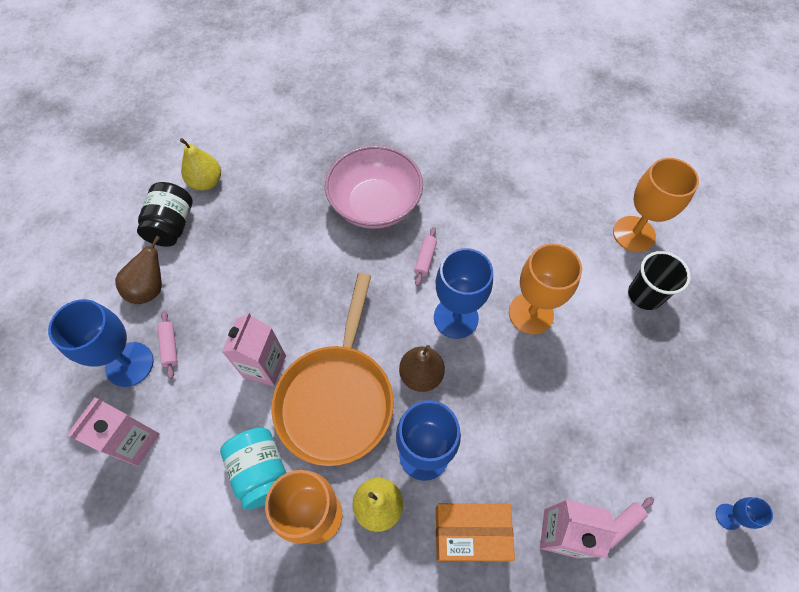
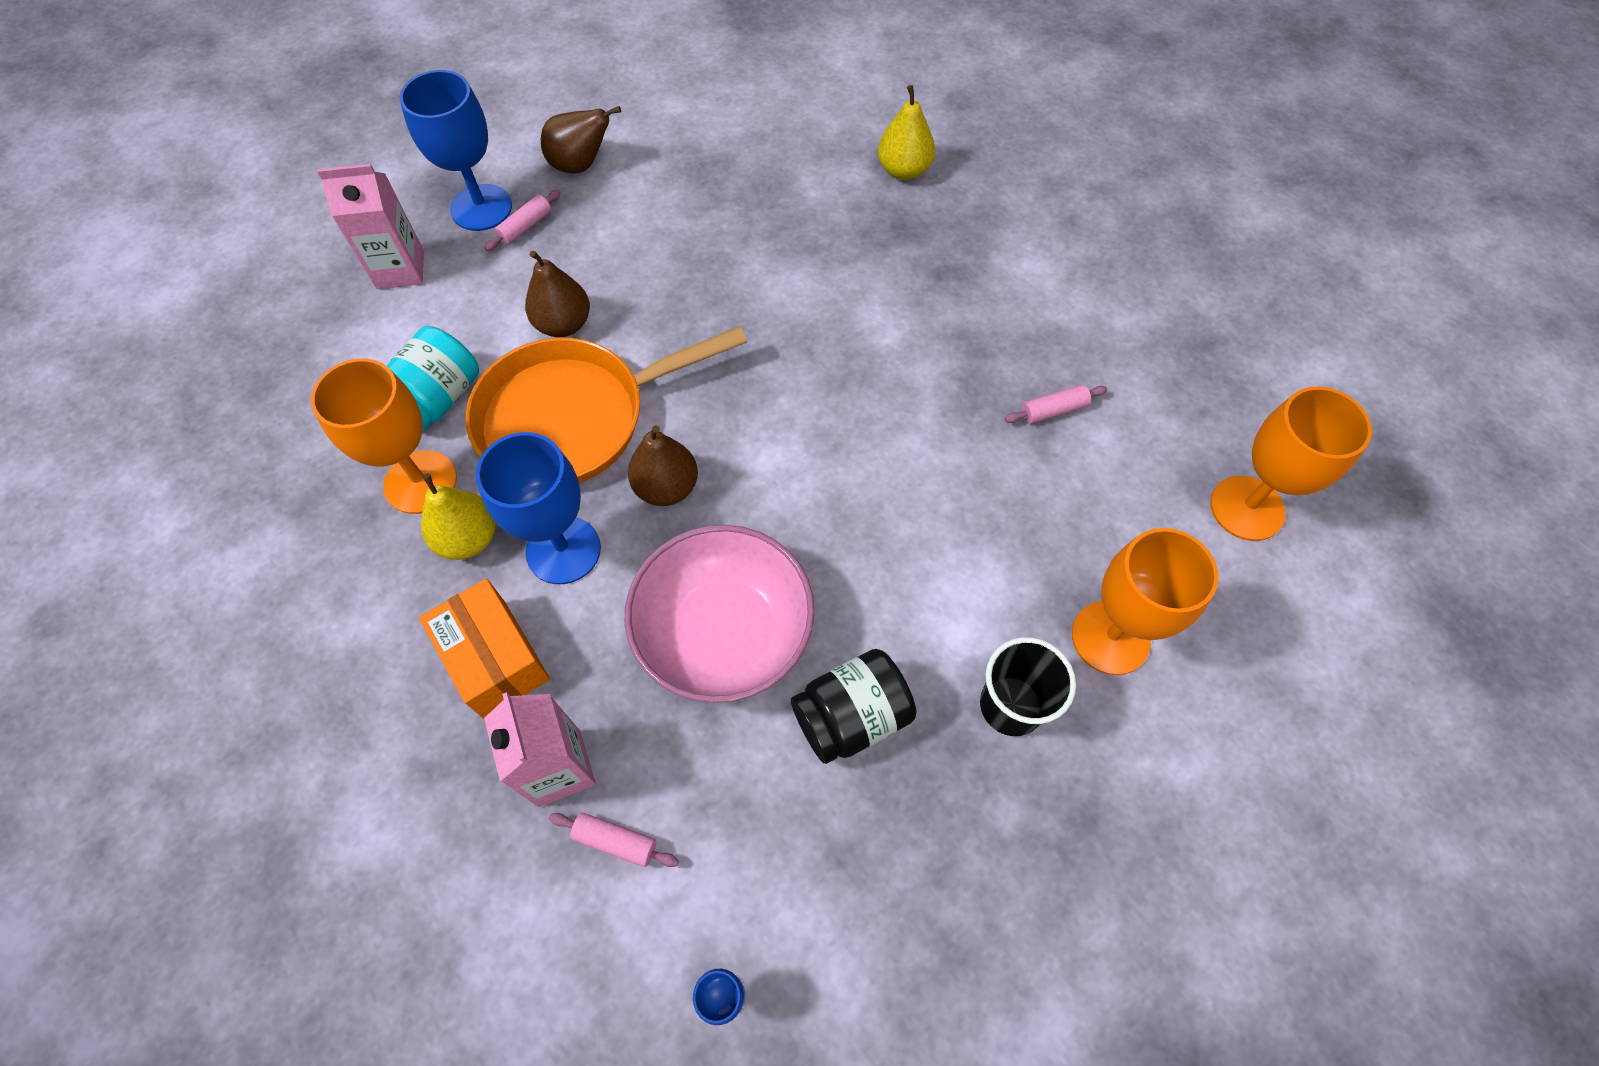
camera: 55 degrees right, 0 degrees up
black jar [137,182,193,247] -> black jar moved to [791,649,916,764]
yellow pear [180,138,221,191] -> yellow pear moved to [878,85,935,180]
pink carton [222,312,286,386] -> brown pear [525,251,590,337]
pink bowl [325,145,423,229] -> pink bowl moved to [625,525,815,703]
pink rolling pin [414,227,437,286] -> pink rolling pin moved to [1005,385,1107,424]
blue goblet [434,248,493,339] -> none
orange goblet [509,244,582,335] -> orange goblet moved to [1210,386,1372,541]

